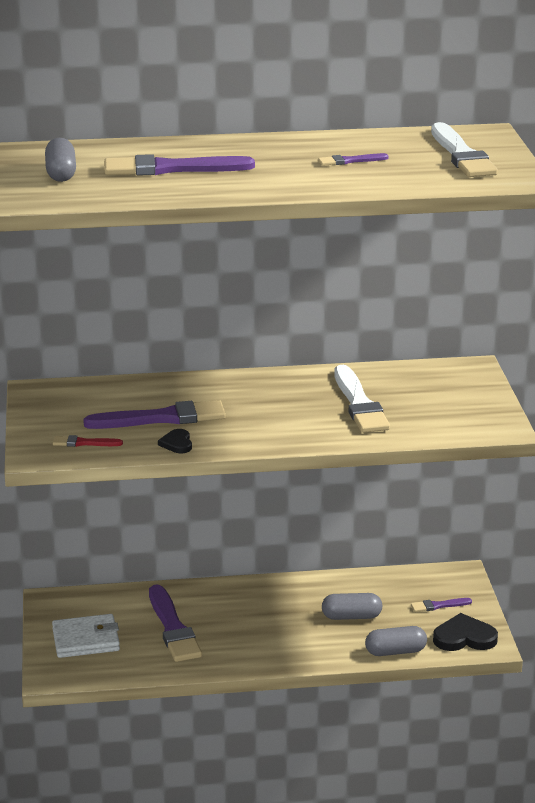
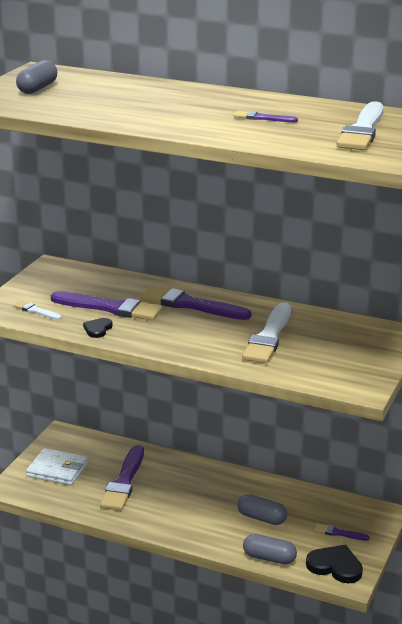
camera: 30 degrees right, 0 degrees up
red brush [53,435,123,447] -> white brush [13,301,62,320]
purple brush [104,154,255,176] -> purple brush moved to [140,286,251,320]

